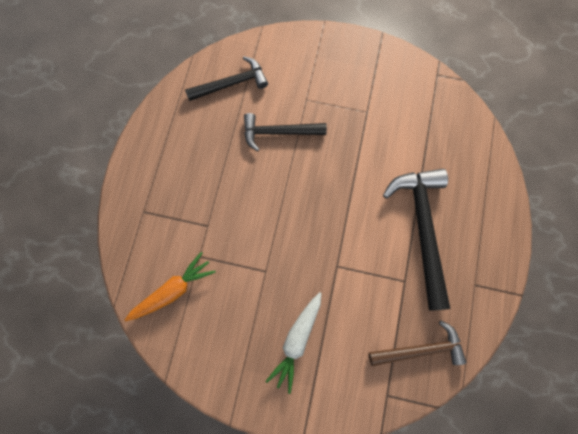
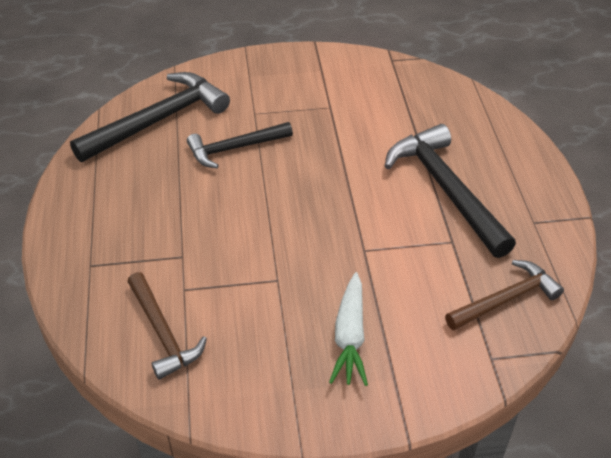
camera: 20 degrees left, 30 degrees down
orange carrot [125,252,216,321] -> brown hammer [127,272,207,380]
black hammer [185,56,268,101] -> black hammer [70,72,230,162], size x1.59

